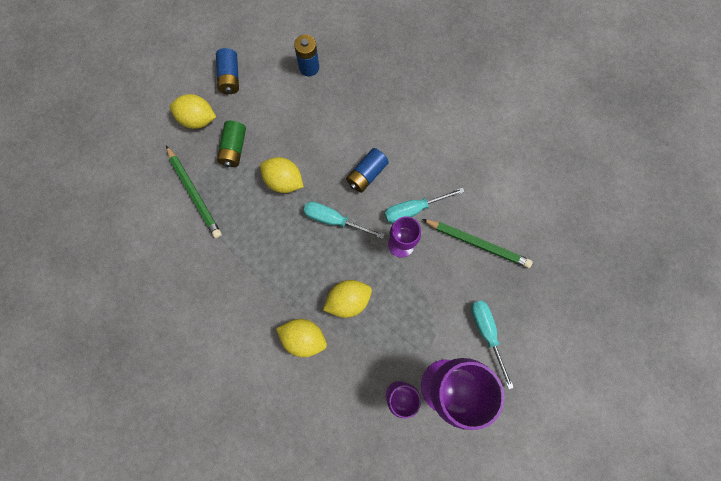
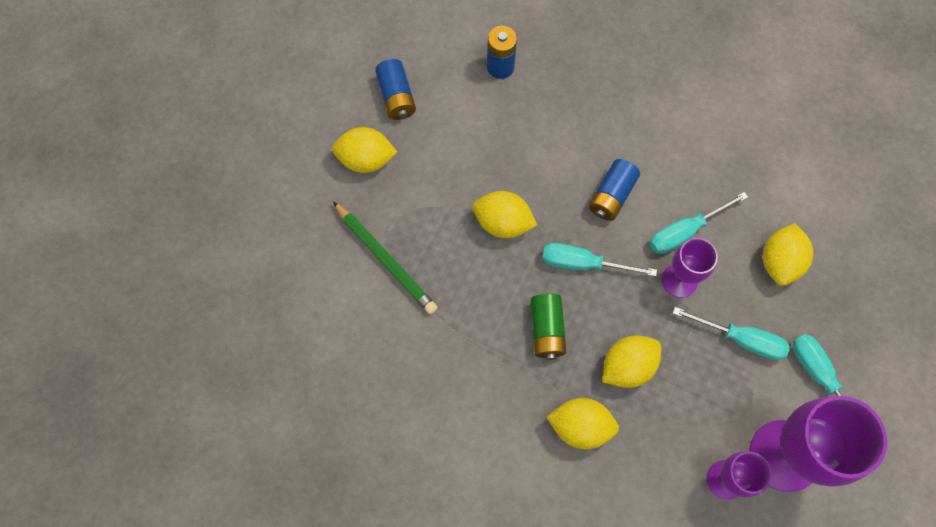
camera: 10 degrees left, 5 degrees down
green battery [217,121,246,167] -> green battery moved to [531,293,566,360]
green pencil [422,219,533,268] -> yellow lemon [763,223,813,286]
none -> turquoise screwdriver [673,307,790,360]

